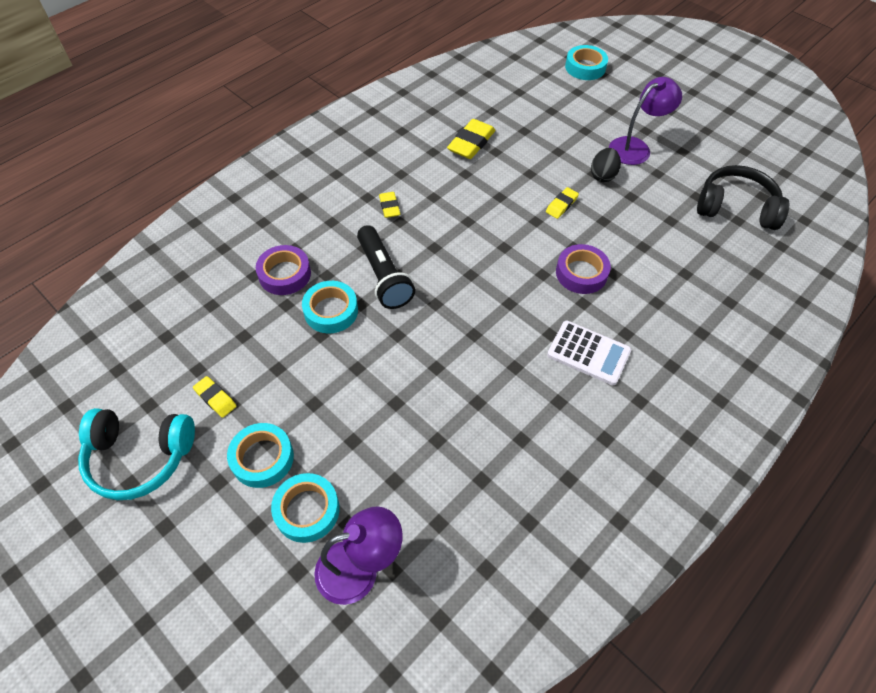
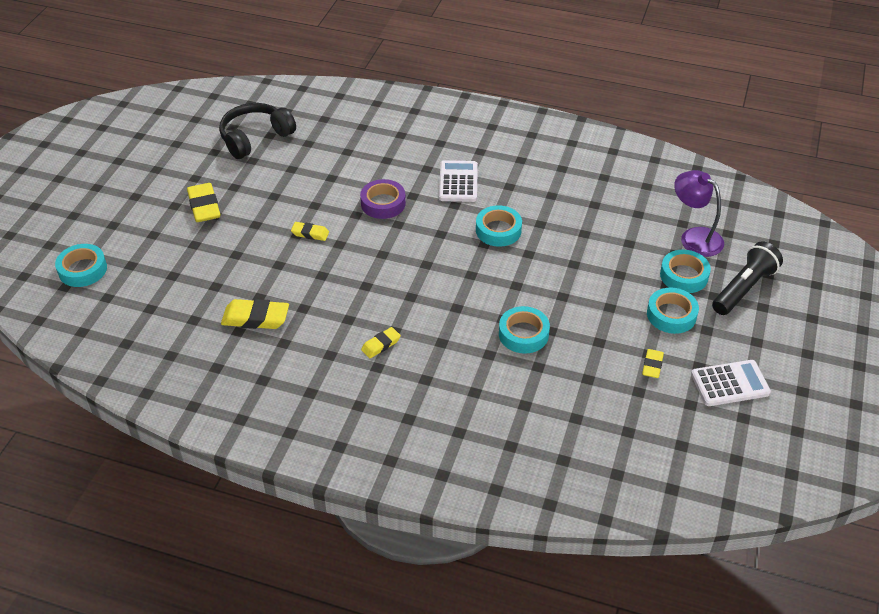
camera: 115 degrees left, 10 degrees down
turquoise headphones [78,408,195,500] -> white calculator [691,360,771,406]
purple tape [256,245,311,295] -> none
black flashlight [357,225,415,309] -> black flashlight moved to [712,241,783,315]
black egg [591,148,621,182] -> none
purple lamp [609,77,682,165] -> yellow eraser [187,183,220,222]
black headphones [697,165,789,230] -> black headphones turned 60 degrees clockwise [219,103,296,159]
none -> turquoise tape [476,205,522,247]

